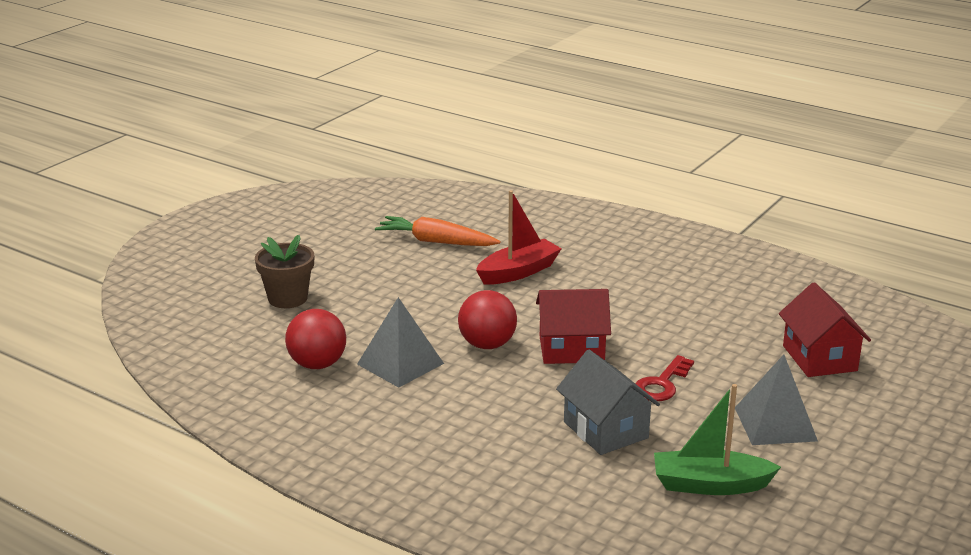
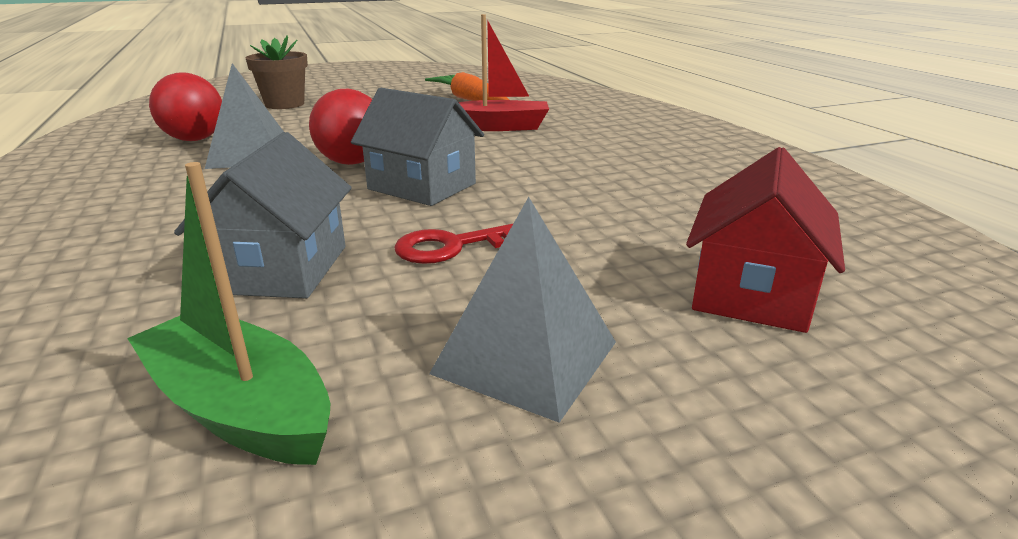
camera: 35 degrees right, 0 degrees up
red house [536,289,611,364] -> grey house [351,88,484,206]

